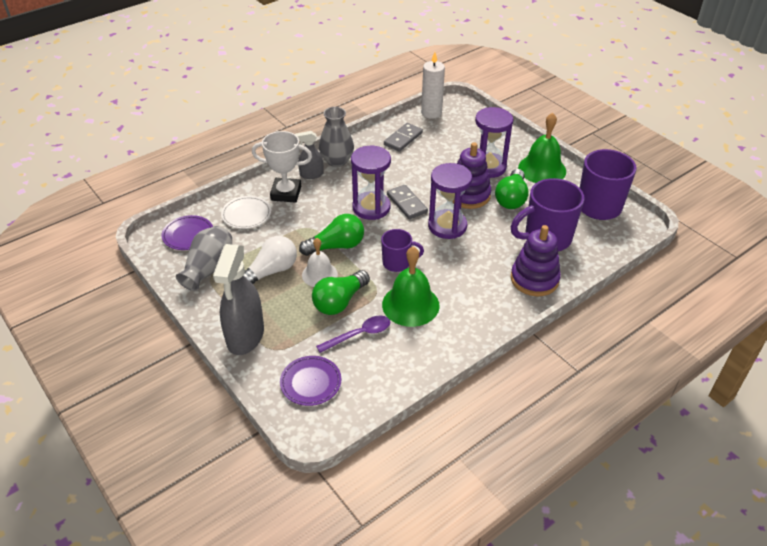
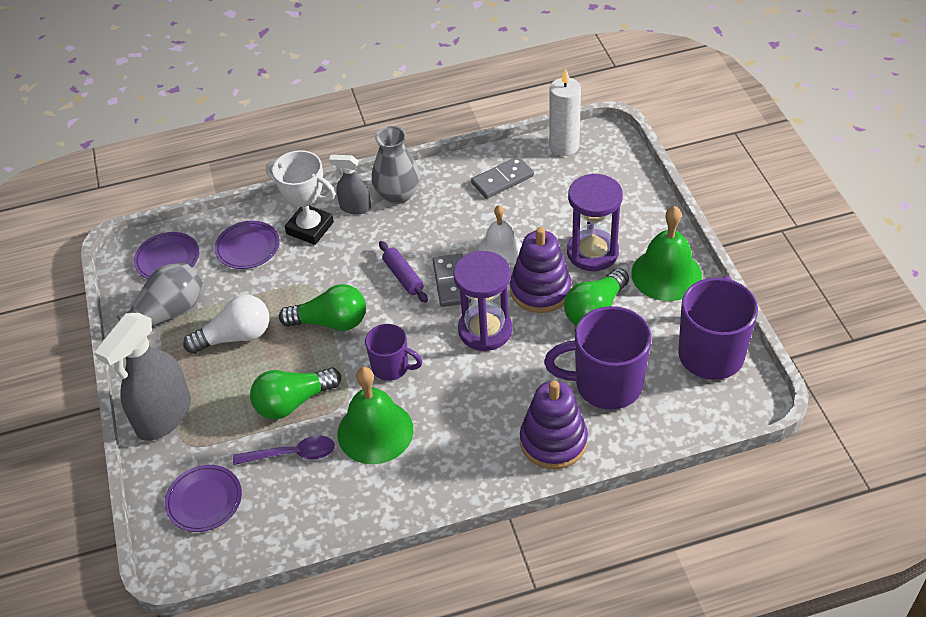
camera: 25 degrees right, 5 degrees up
white plate [221,196,271,229] -> purple plate [215,221,280,269]
white bell [302,238,338,287] -> white bell moved to [479,205,522,263]
purple hourglass [351,146,391,220] -> purple rolling pin [379,241,428,303]

